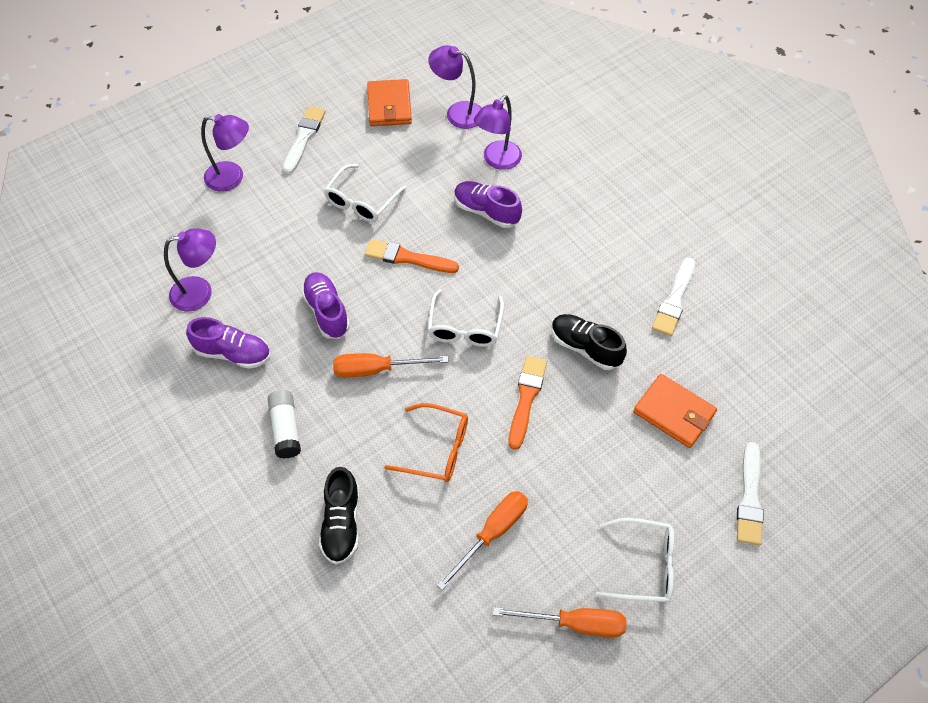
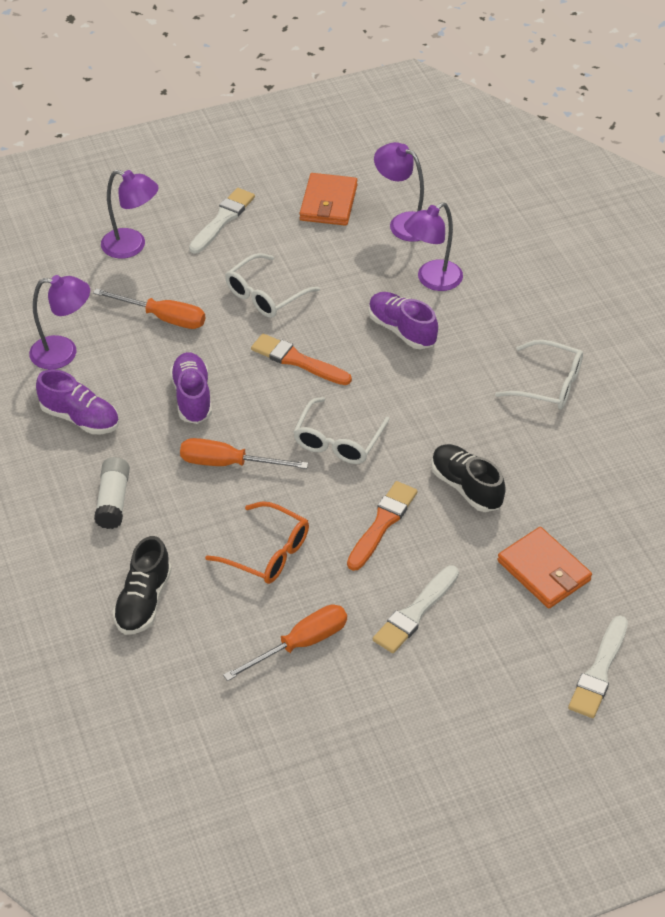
camera: 15 degrees right, 10 degrees down
orange screwdriver [493,607,627,637] -> orange screwdriver moved to [93,288,205,329]
white glasses [596,518,674,603] -> white glasses moved to [495,340,583,409]
white brush [652,258,695,336] -> white brush moved to [373,566,459,653]

